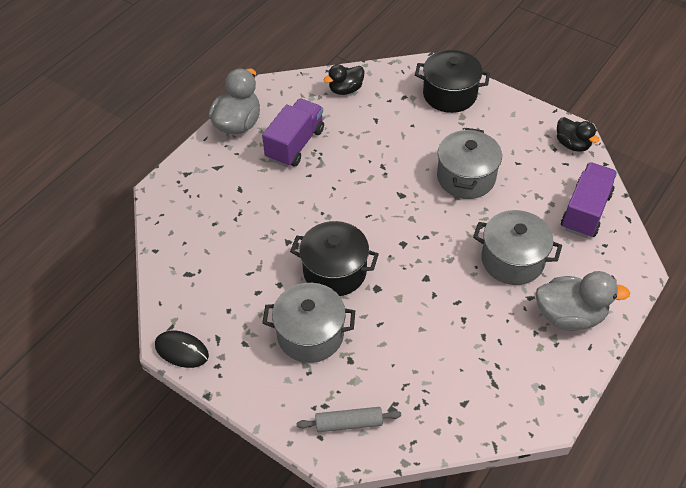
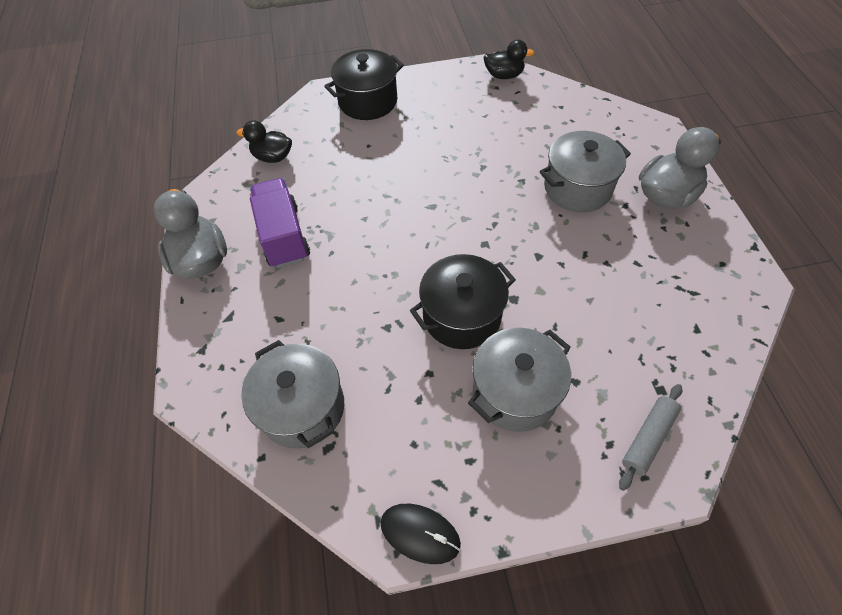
camera: 45 degrees left, 5 degrees up
black mouse [155,331,209,368] -> black mouse turned 45 degrees clockwise [380,504,461,564]
black duck [324,64,365,95] -> black duck turned 90 degrees clockwise [237,120,292,163]
grey pot [437,128,502,199] -> grey pot moved to [241,340,344,449]
purple truck [561,162,617,238] -> none

